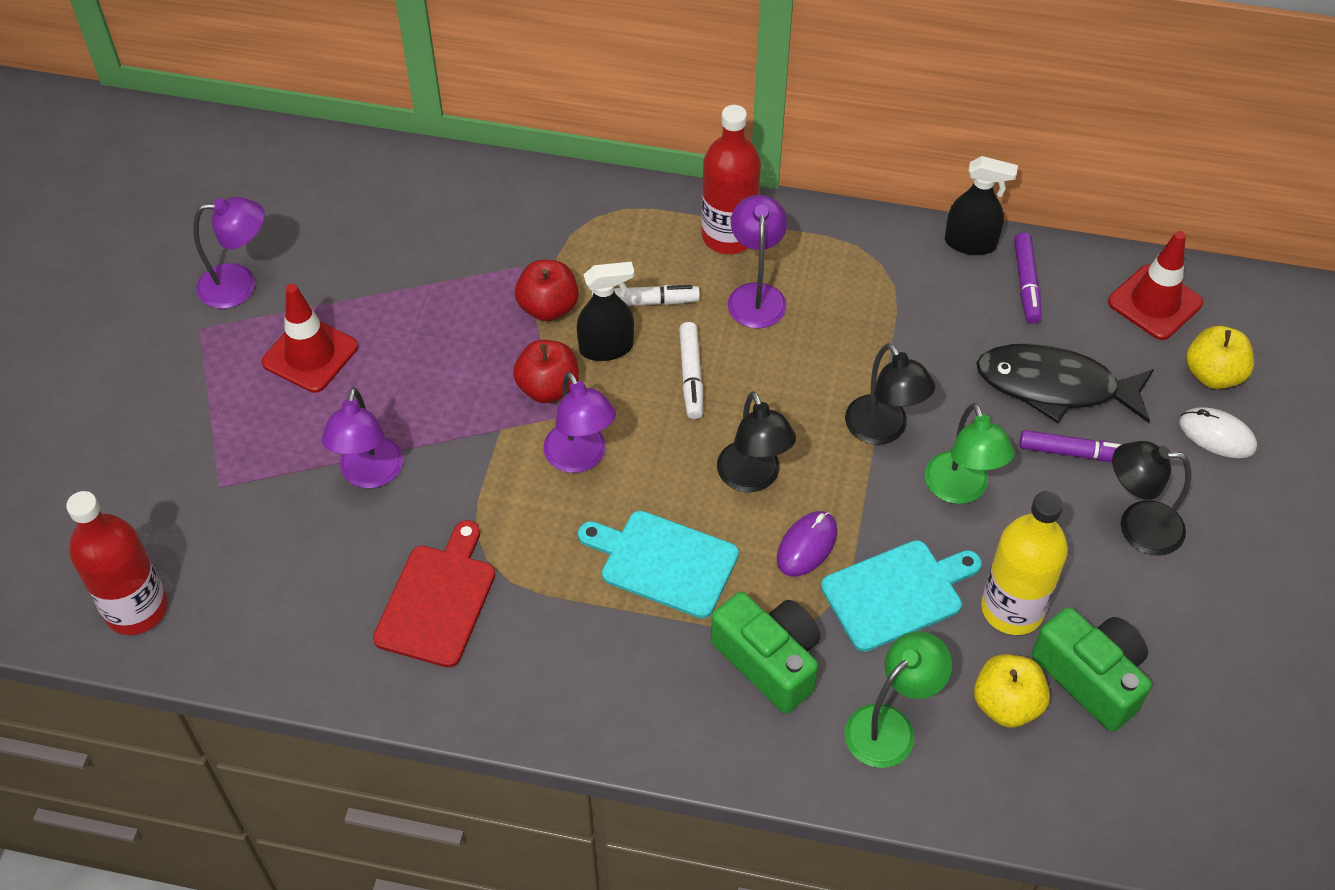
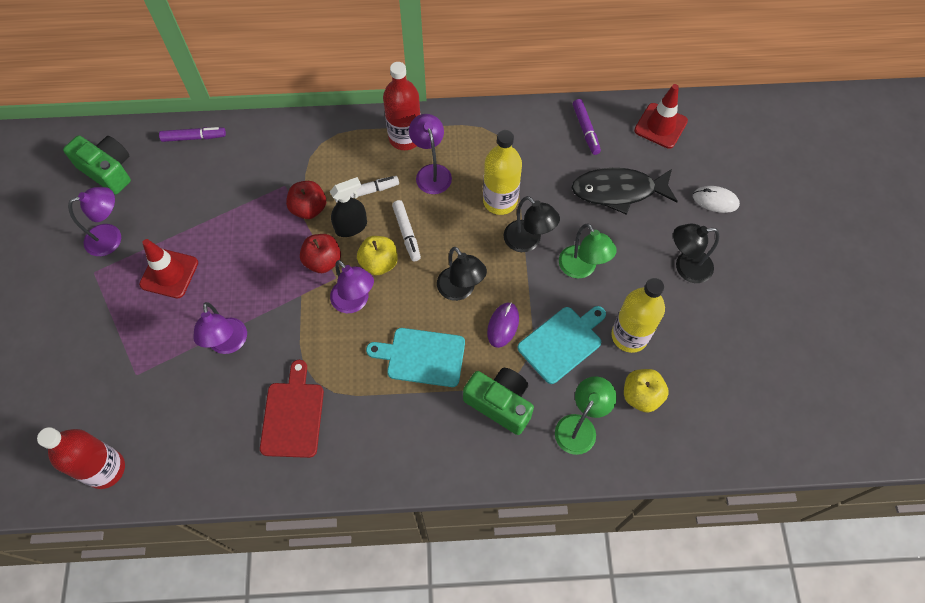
camera: 15 degrees left, 10 degrees up
black spray bottle [945,156,1018,255] -> none
purple marker [1019,430,1122,462] -> purple marker moved to [159,127,226,142]
green camera [1032,607,1152,732] -> green camera moved to [63,135,131,195]
yellow apple [1186,326,1254,389] -> yellow apple moved to [357,236,398,275]
none -> yellow bottle [483,130,522,215]

